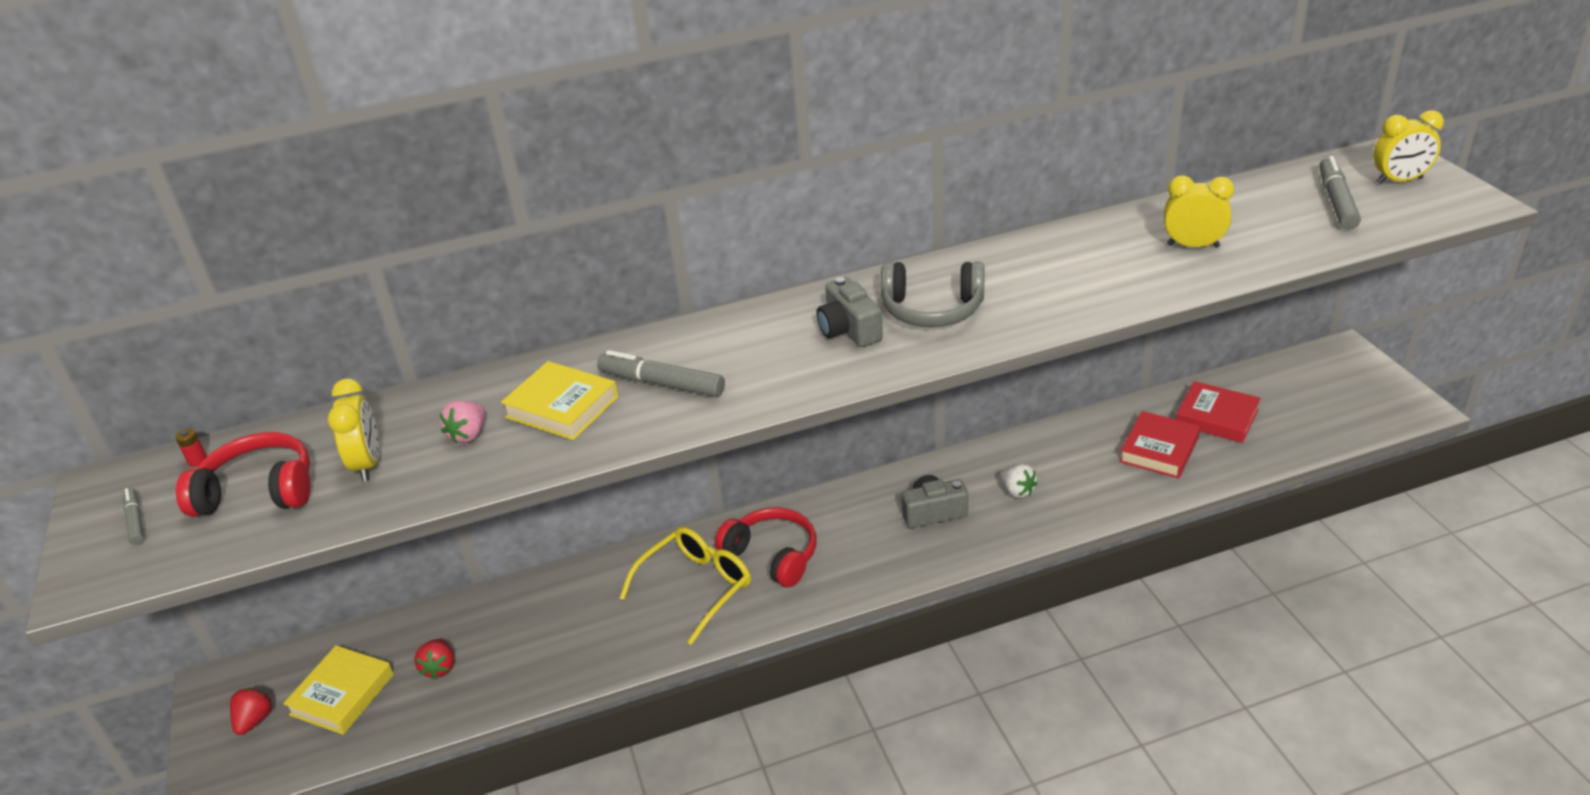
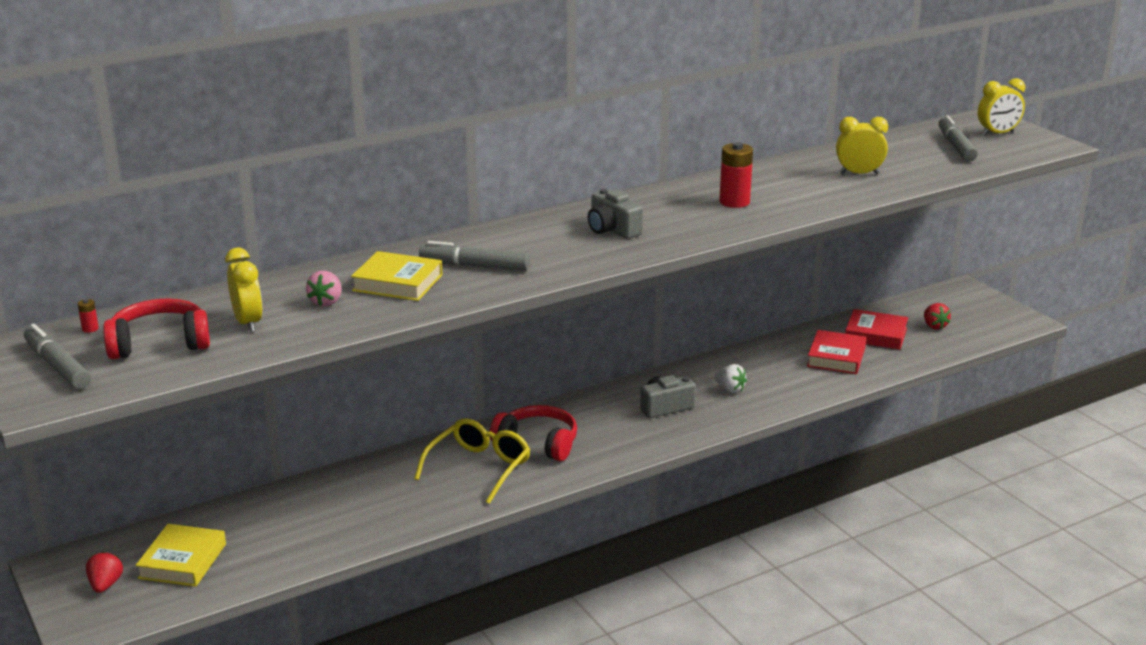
camera: 15 degrees left, 10 degrees down
grey marker [123,488,144,545] -> grey marker [24,324,91,389], size x1.79
red strawberry [414,639,454,679] -> red strawberry moved to [924,303,951,330]
grey headphones [881,262,985,327] -> none
none -> red battery [719,142,753,208]

